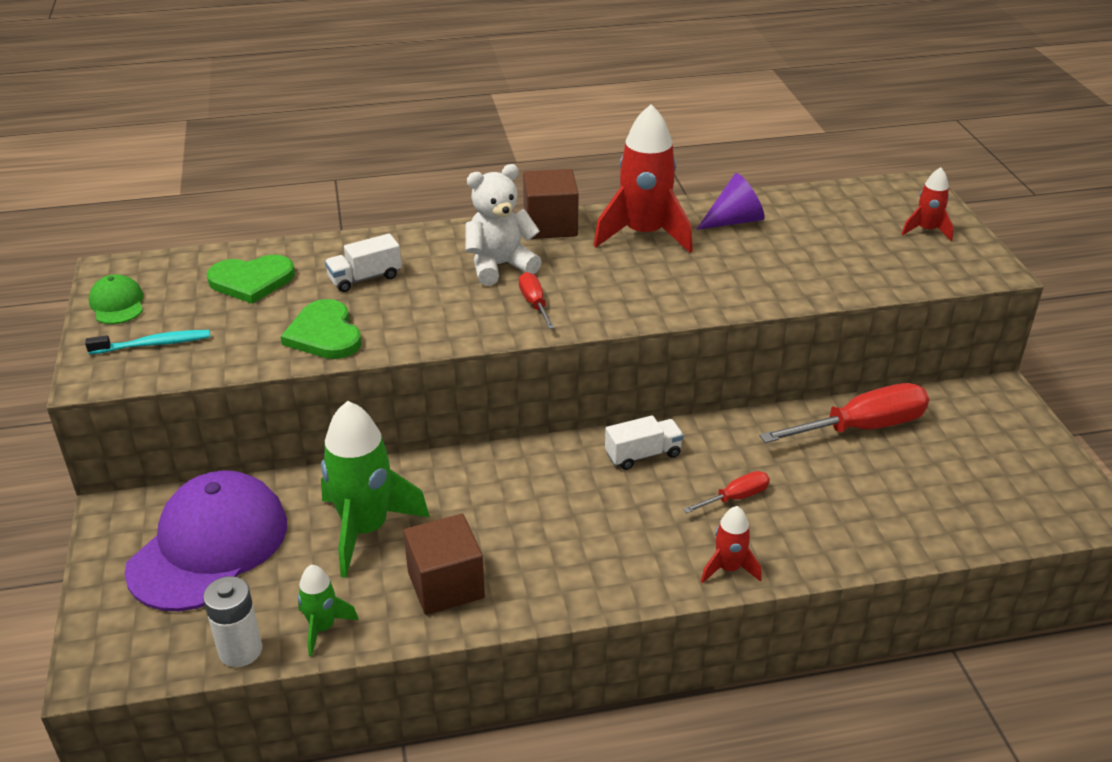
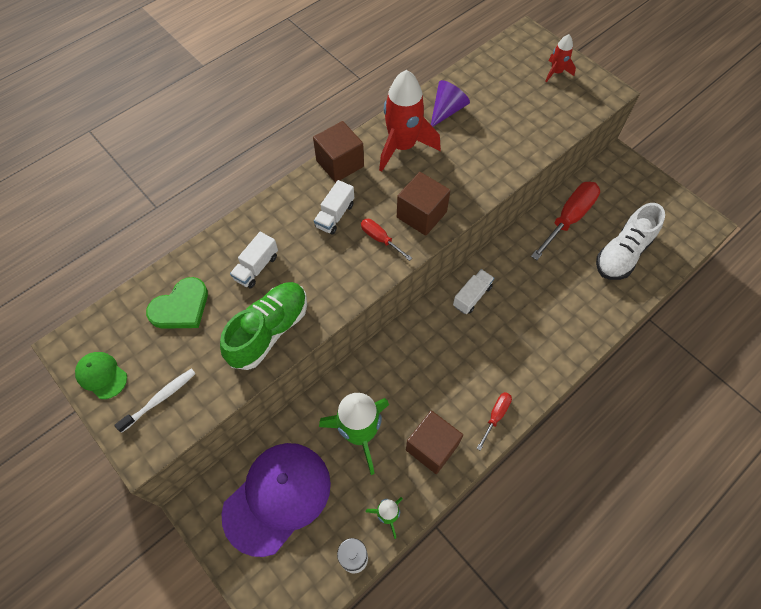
camera: 30 degrees left, 25 degrees up
turquoise toothbrush [85,330,210,354] -> white toothbrush [114,369,196,432]
purple cap [124,470,287,611] -> purple cap turned 45 degrees clockwise [222,443,331,557]
green heart [280,299,362,359] -> green shoe [220,282,307,370]
white teddy bear [465,164,542,286] -> white truck [314,180,354,235]
red screwdriver [683,471,770,513] -> red screwdriver moved to [477,392,512,451]
red rocket [701,506,762,583] -> none
none -> brown cube [397,172,450,236]
none -> white shoe [596,203,665,280]

